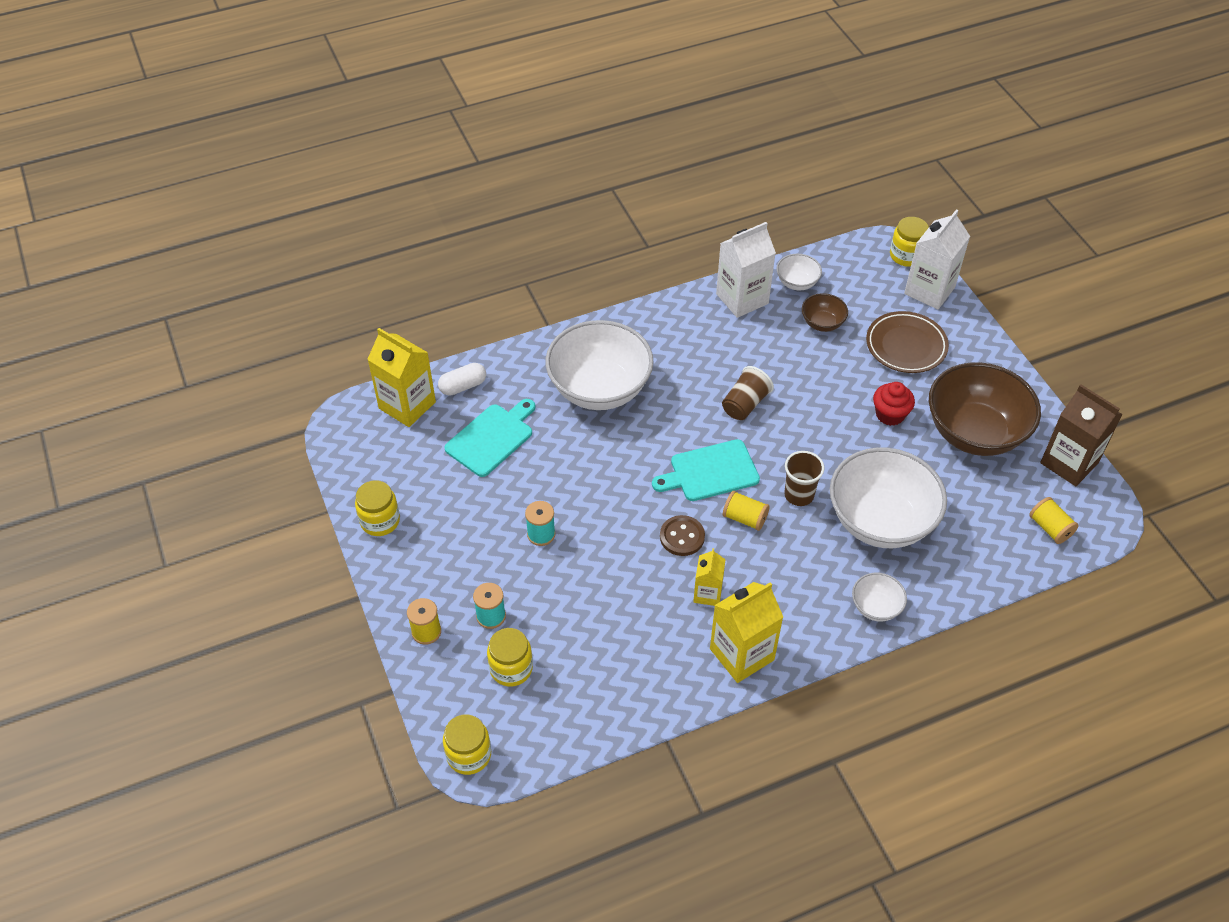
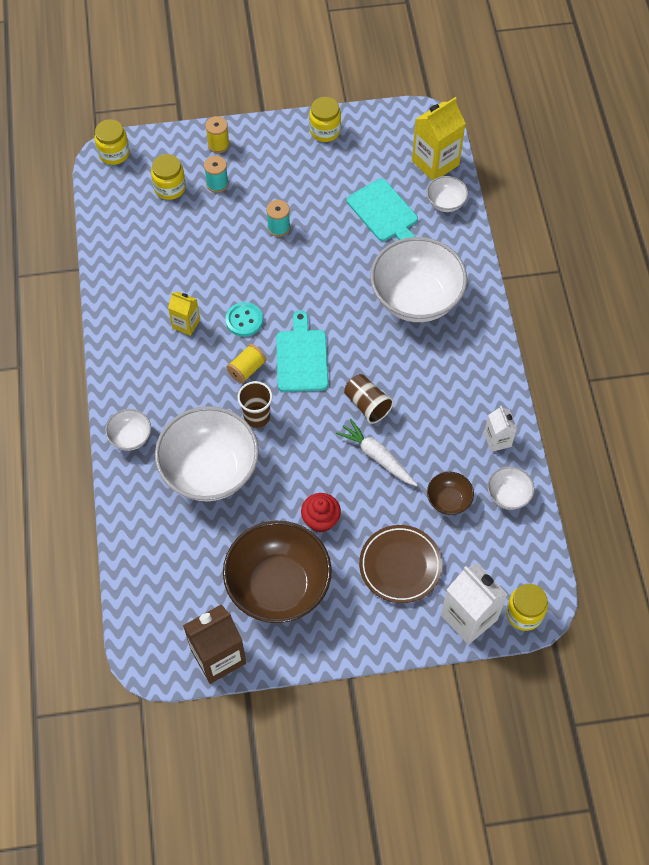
camera: 105 degrees right, 10 degrees up
white capsule [438,363,486,396] -> white bowl [427,176,468,212]
brown button [660,515,705,556] -> turquoise button [225,302,263,337]
yellow carton [710,582,783,683] -> none
white carton [716,222,776,318] -> white carton [484,406,517,452], size x0.57
yellow spool [1029,497,1079,544] -> none
none -> white carrot [336,419,418,486]

